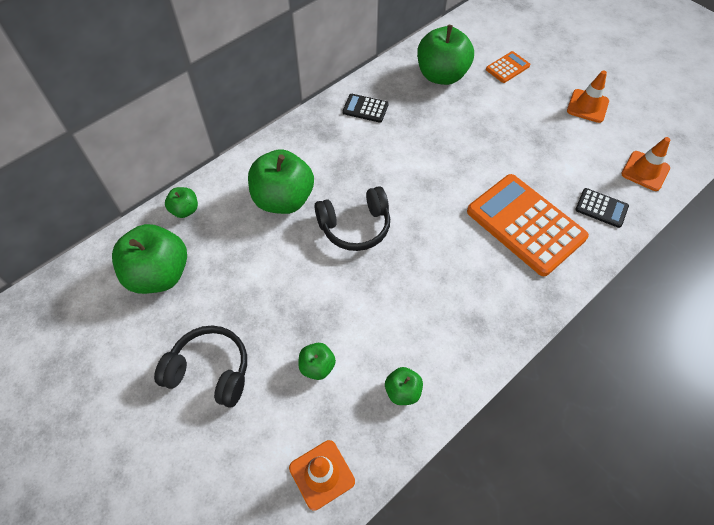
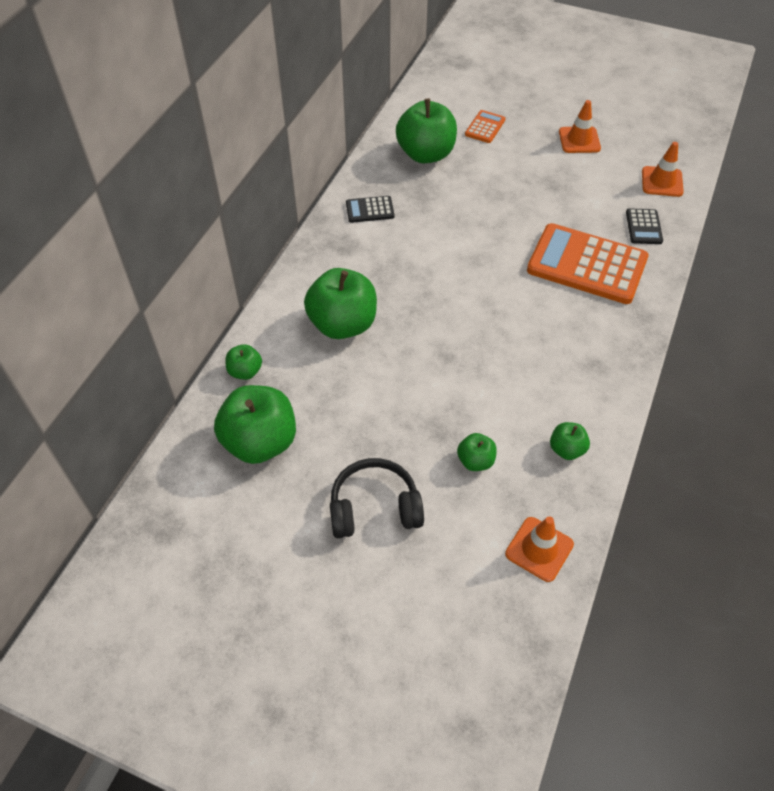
camera: 25 degrees left, 5 degrees down
black headphones [314,186,390,251] -> none
black calculator [575,188,629,228] -> black calculator turned 90 degrees clockwise [626,208,663,244]

